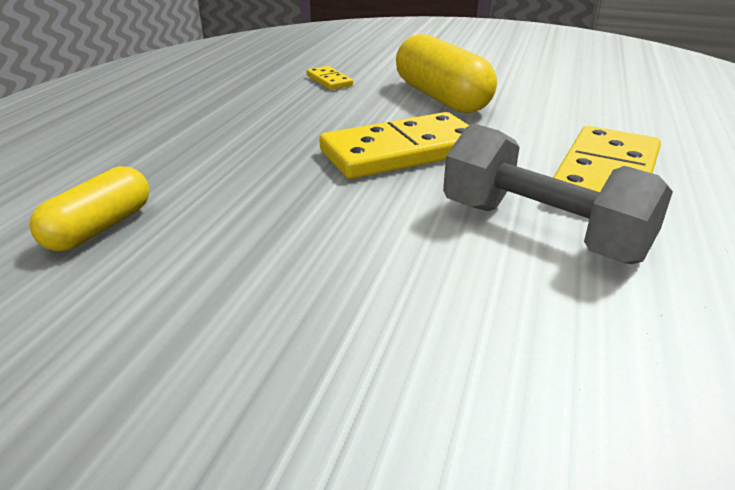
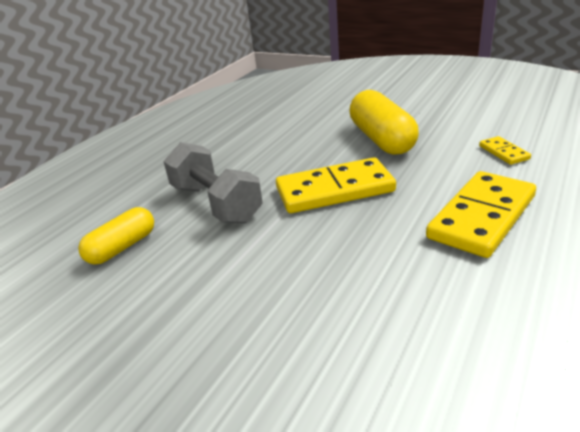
camera: 15 degrees right, 0 degrees up
yellow domino [306,66,353,90] -> yellow domino moved to [479,136,531,165]
grey dumbbell [443,124,673,264] -> grey dumbbell moved to [163,142,263,224]

